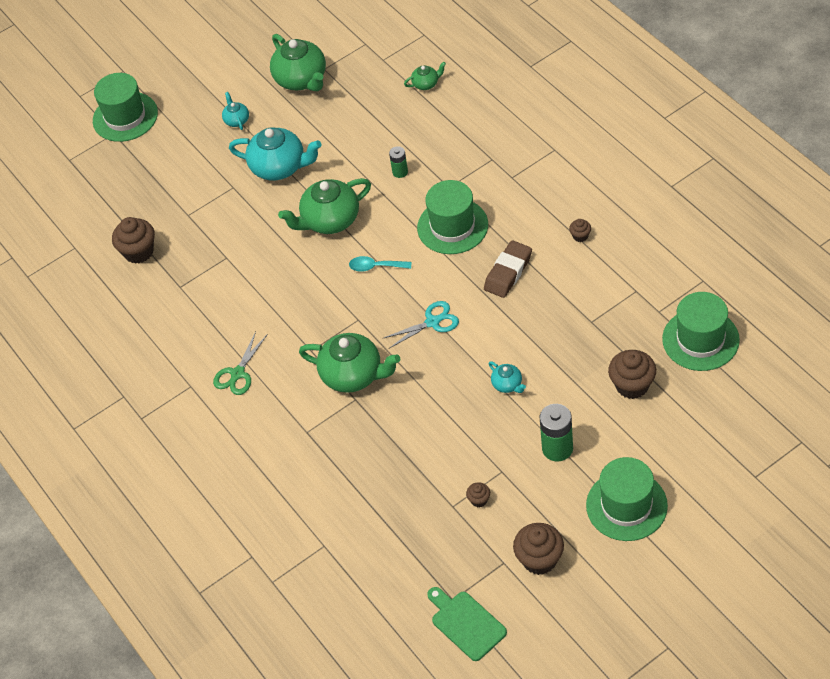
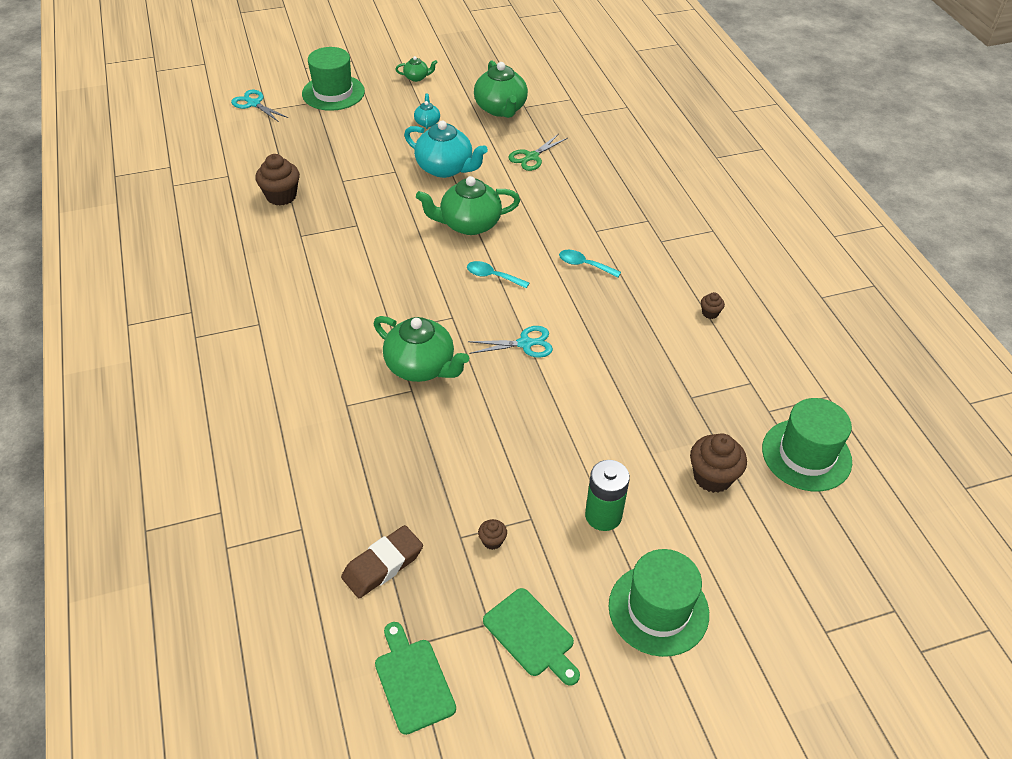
camera: 10 degrees right, 5 degrees down
green scissors [213,331,268,395] -> green scissors moved to [508,134,568,171]
green battery [389,146,408,178] -> none
green teapot [404,62,446,90] -> green teapot moved to [395,56,437,82]
green hat [417,180,488,254] -> turquoise spoon [559,250,621,277]
brown eraser [484,241,532,298] -> brown eraser moved to [341,525,423,598]
turquoise teapot [488,361,526,393] -> none
brown cupcake [513,523,564,575] -> green cutting board [483,588,580,686]
none -> turquoise scissors [231,90,288,122]

